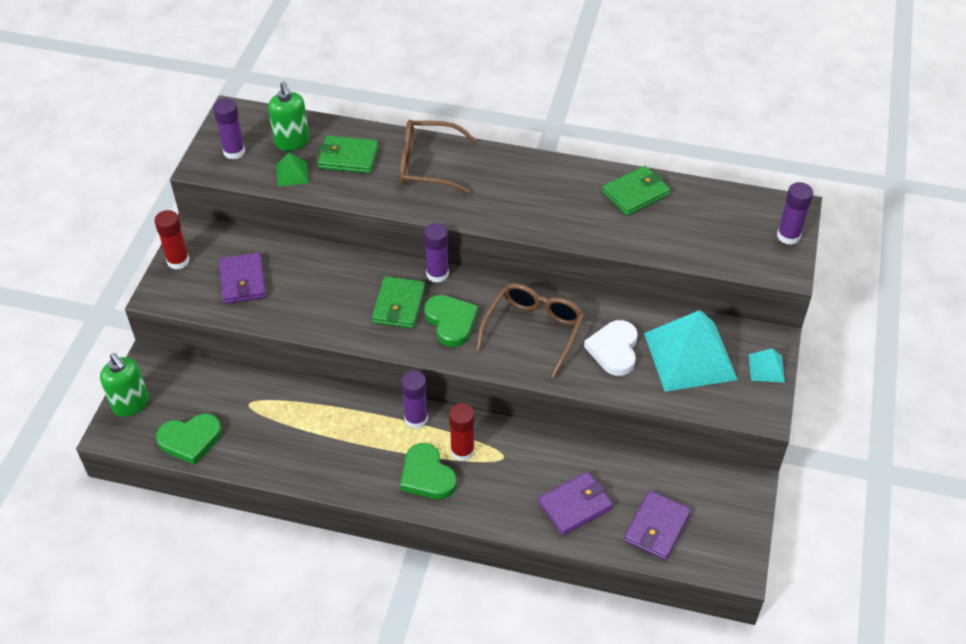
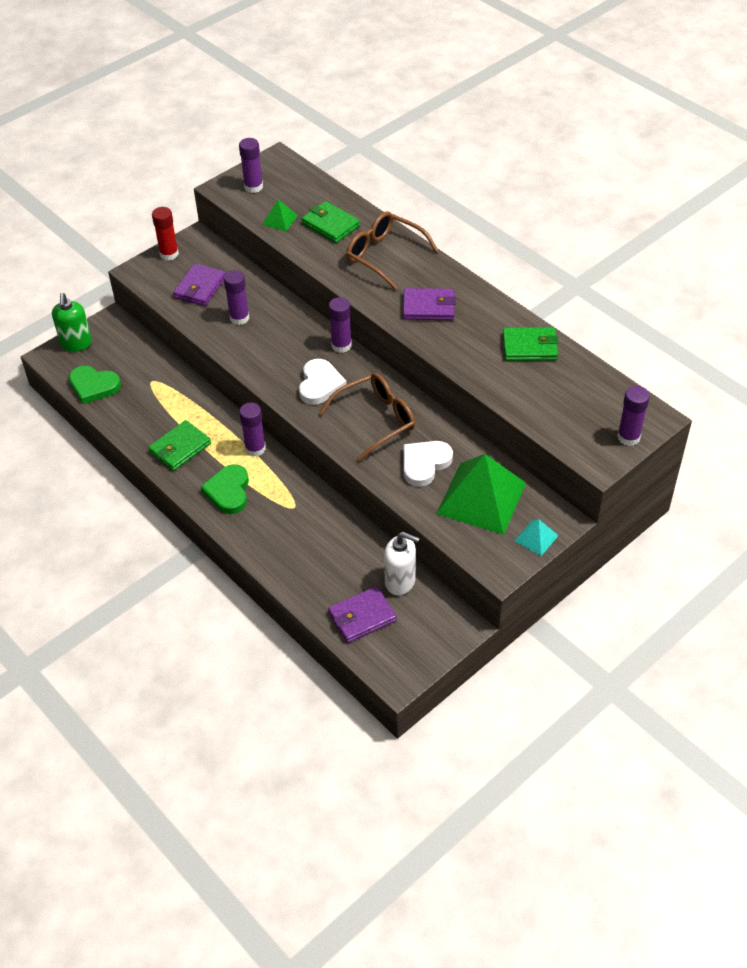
camera: 35 degrees right, 0 degrees up
green soap dispenser [268,82,309,151] -> none
green wallet [372,276,425,329] -> green wallet moved to [148,420,211,471]
green heart [424,295,478,347] -> white heart [299,359,347,405]
red glue stick [449,403,475,461] -> none
purple wallet [538,472,613,536] -> purple wallet moved to [403,288,456,320]
turquoise pyramid [644,310,738,392] -> green pyramid [436,454,526,535]
none -> purple glue stick [224,270,249,325]
none -> white soap dispenser [384,532,420,595]

